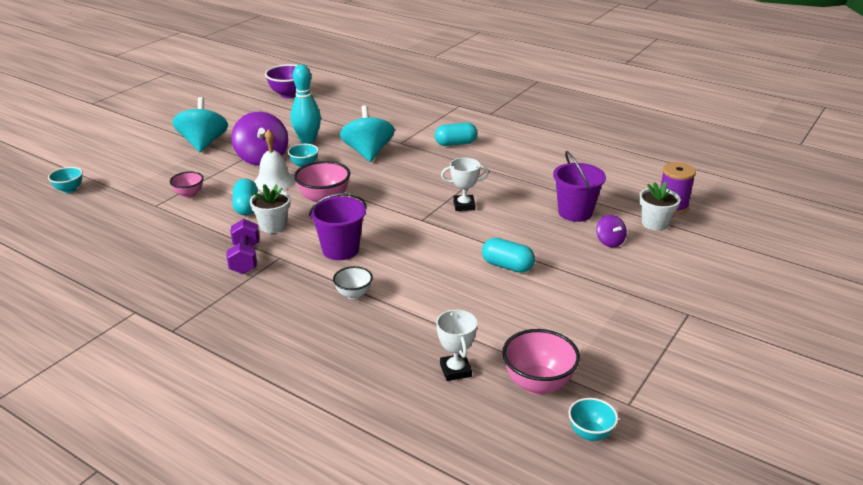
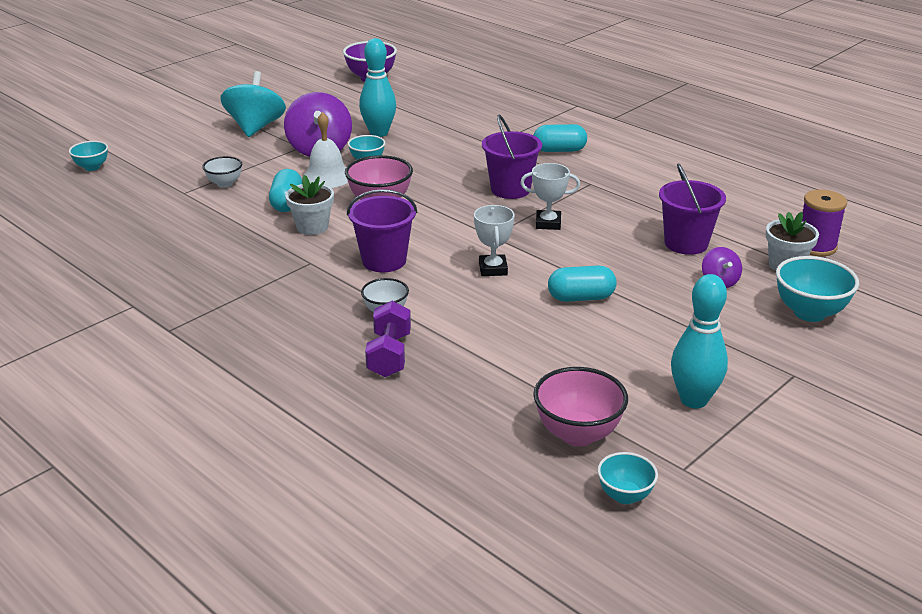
camera: 10 degrees right, 0 degrees up
pink bowl [170,172,203,198] -> white bowl [203,156,242,188]
purple dumbbell [226,219,260,274] -> purple dumbbell moved to [365,301,411,377]
turquoise spinning top [340,105,395,162] -> none
white trophy [436,310,477,381] -> white trophy moved to [474,205,515,276]
turquoise capsule [482,238,535,273] -> turquoise capsule turned 45 degrees counterclockwise [548,266,617,302]
none -> purple bucket [482,114,542,199]
none -> turquoise bowling pin [671,274,728,408]
none -> turquoise bowl [776,256,859,322]

